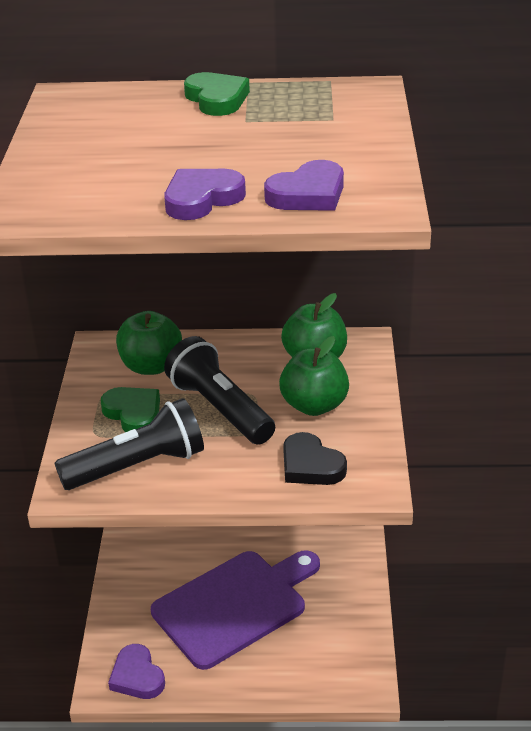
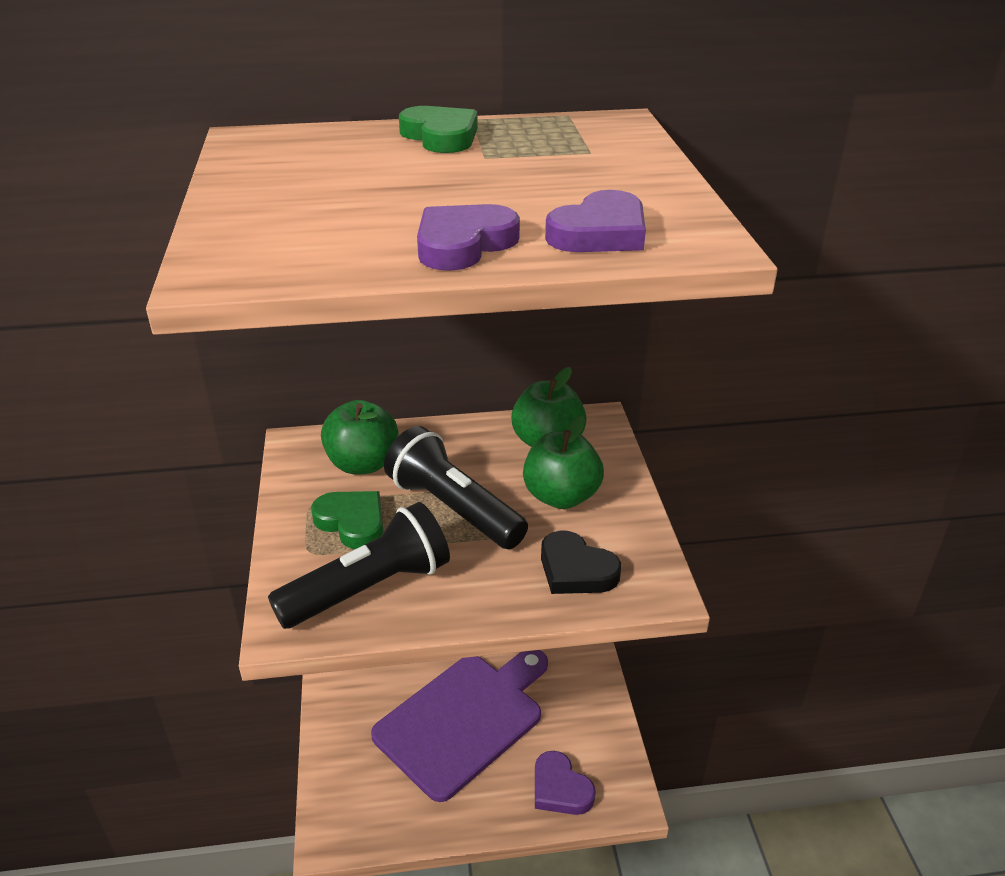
camera: 10 degrees left, 0 degrees up
purple heart [108,644,165,699] -> purple heart moved to [535,751,596,815]

